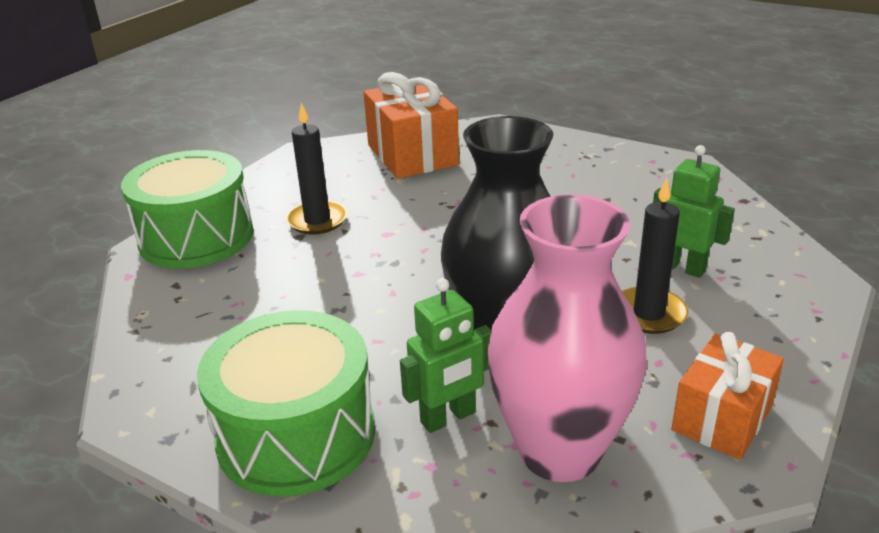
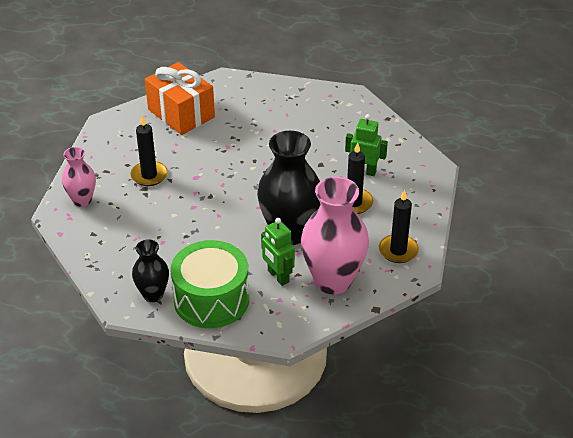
camera: 20 degrees left, 10 degrees up
green drum [121,150,254,268] -> pink vase [62,147,96,207]
green robot [400,278,491,433] -> green robot turned 105 degrees clockwise [261,218,295,286]
orange gift [671,332,784,460] -> black candle [379,190,419,263]
none -> black vase [132,239,169,302]

